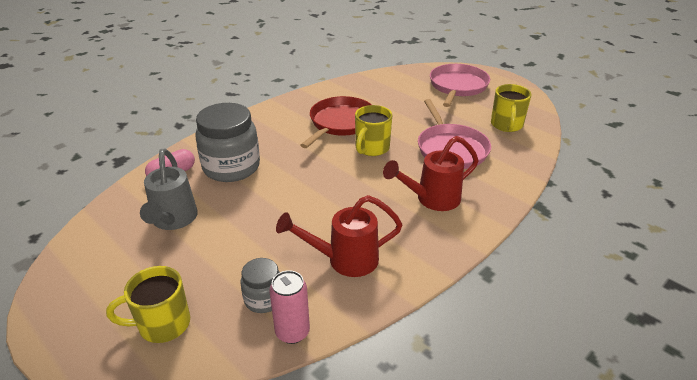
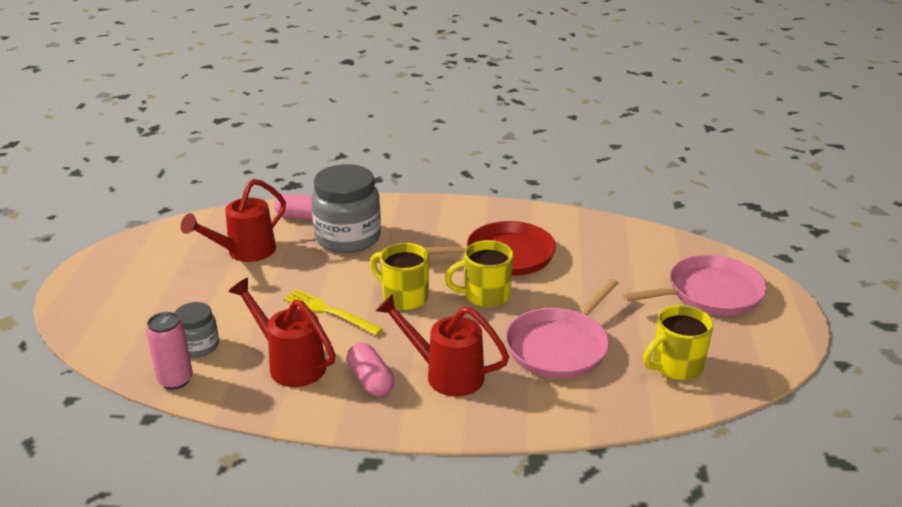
camera: 50 degrees right, 5 degrees down
yellow mug [106,266,190,343] -> yellow mug moved to [370,243,429,310]
grey watering can [140,149,198,230] -> red watering can [181,179,286,262]
none -> yellow fork [283,289,383,336]
none -> pink capsule [347,343,394,397]

